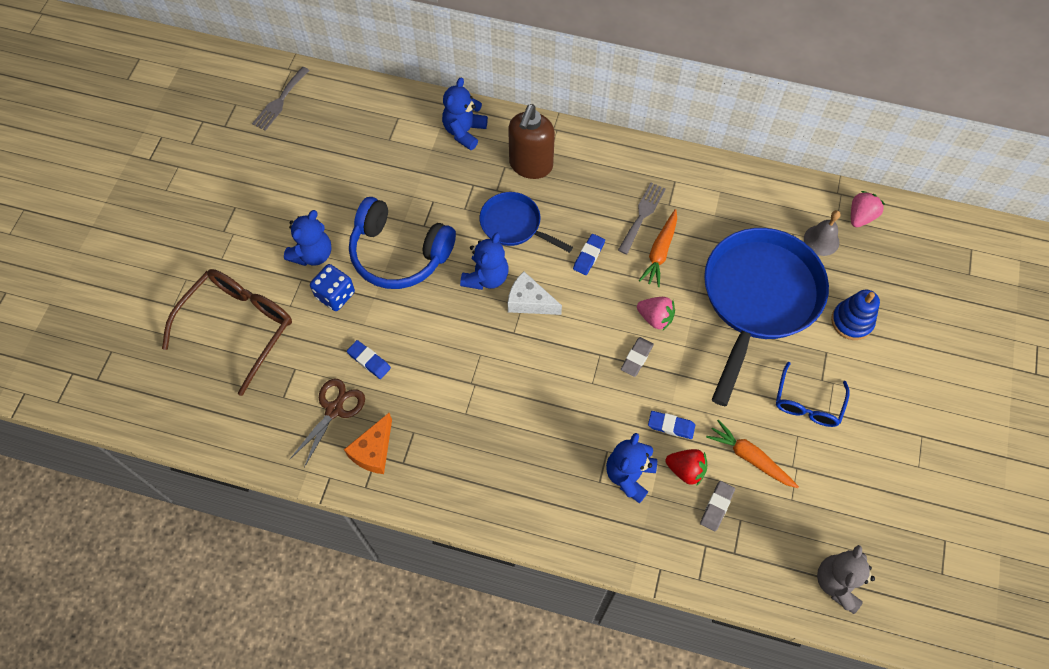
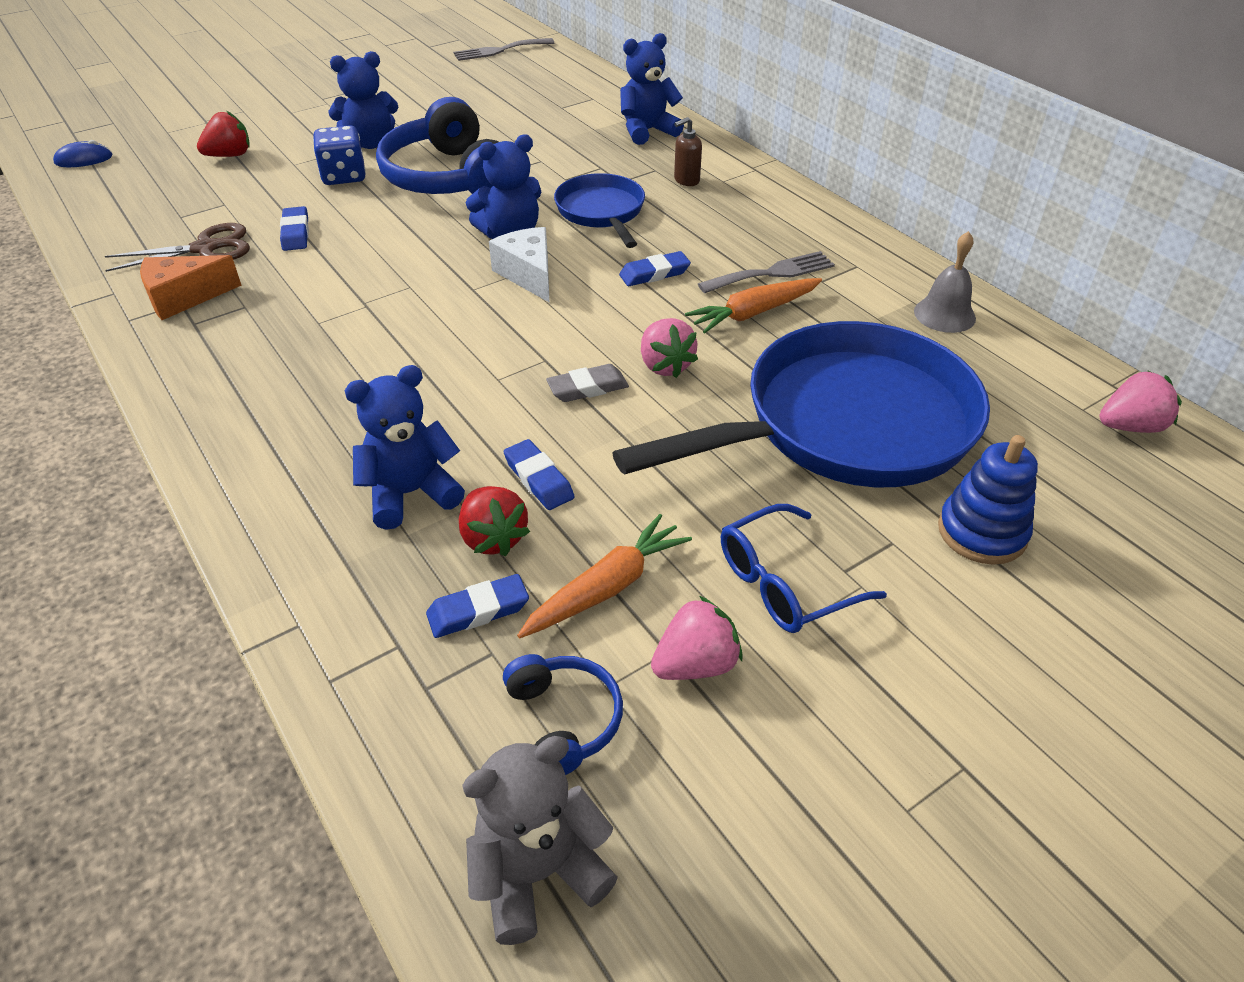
camera: 40 degrees right, 20 degrees down
brown glasses [162,269,292,396] -> red strawberry [197,111,250,157]
brown soap dispenser [508,104,555,179] -> brown soap dispenser [674,117,702,186], size x0.45
grey eraser [700,481,735,531] -> blue eraser [426,574,529,638]
orange carrot [706,420,799,488] -> orange carrot turned 60 degrees clockwise [517,514,692,638]
grey bell [804,210,841,256] -> grey bell moved to [914,231,976,333]
none -> blue mouse [53,140,113,167]
none -> blue headphones [503,654,623,775]
none -> pink strawberry [651,596,743,680]

